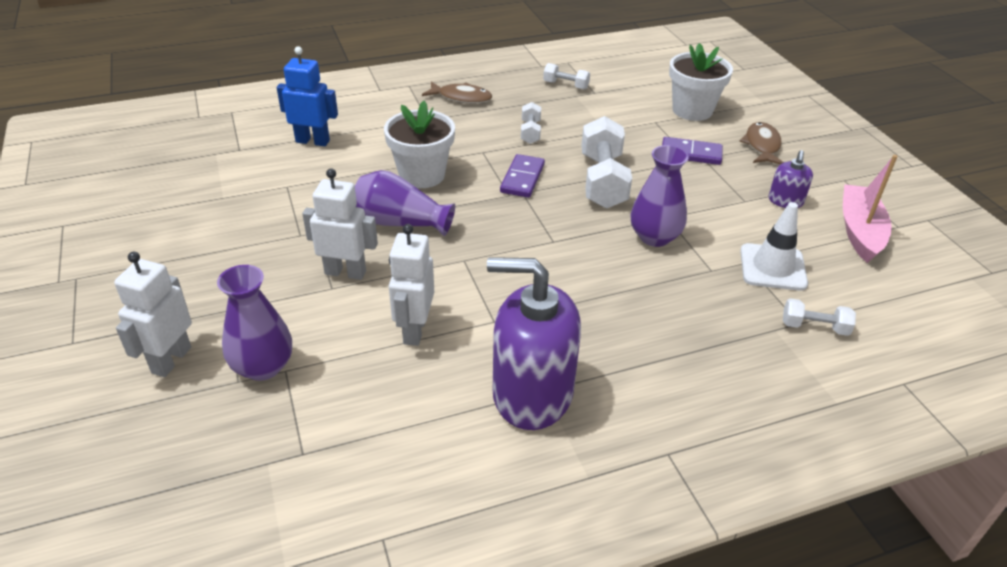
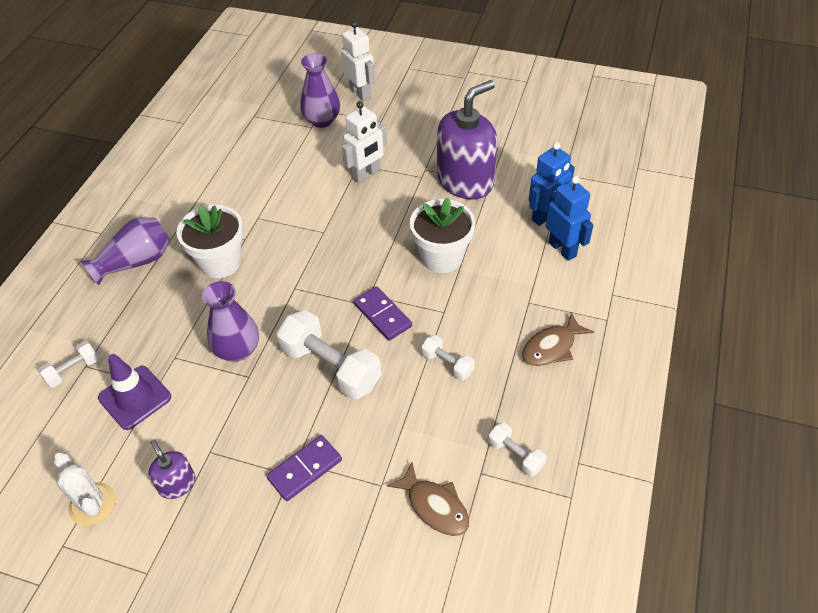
camera: 130 degrees right, 10 degrees up
purple vase [355,170,455,236] -> purple vase moved to [81,217,170,285]
white robot [389,224,434,346] -> none
purple soap dispenser [487,257,581,430] -> purple soap dispenser moved to [437,80,498,199]
white dumbbell [543,63,590,90] -> white dumbbell turned 75 degrees clockwise [488,422,546,477]
white flower pot [669,43,733,121] -> white flower pot moved to [176,205,244,278]
brown fish [739,122,784,164] -> brown fish moved to [387,463,469,536]
white traffic cone [740,202,808,291] -> purple traffic cone [98,354,171,430]
pink boat [843,155,898,263] -> white cactus [53,452,116,526]
none -> blue robot [546,176,593,261]

